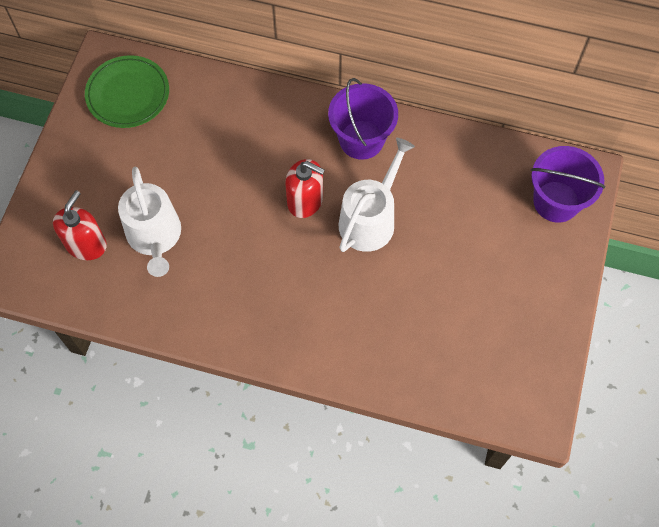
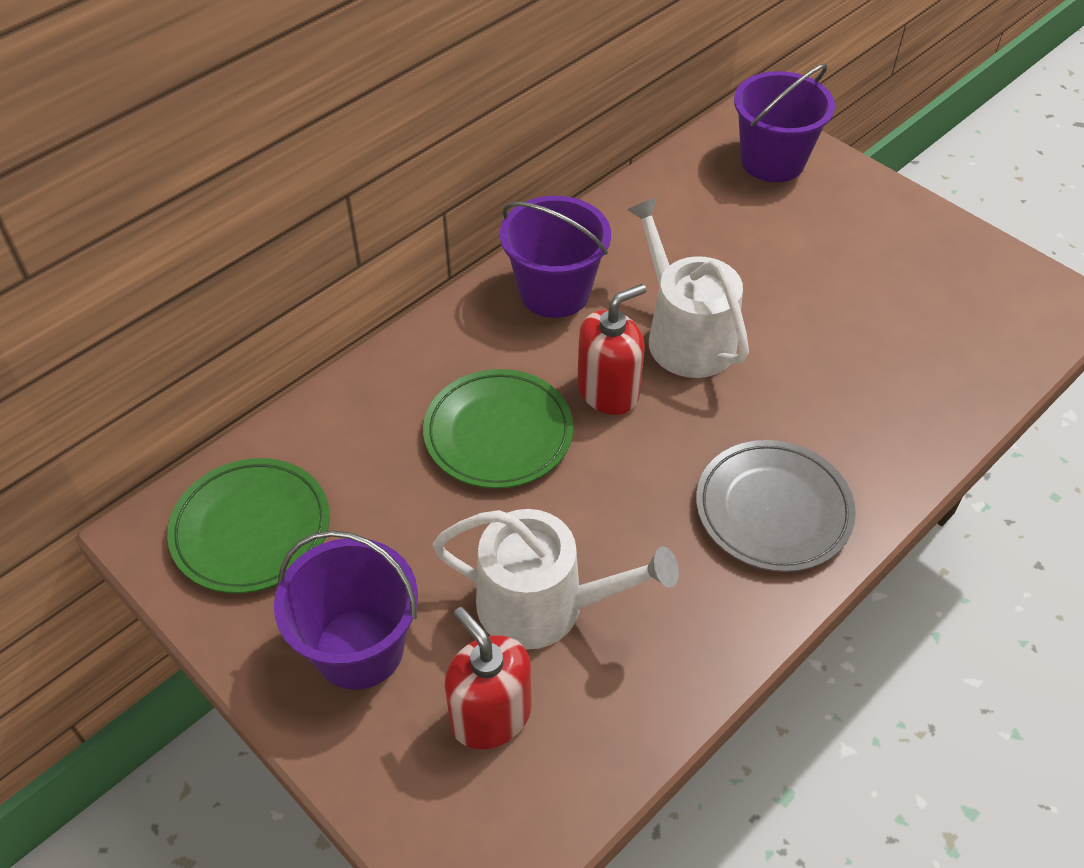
camera: 60 degrees left, 15 degrees down
none -> purple bucket [274,530,418,690]
none -> green plate [423,369,573,489]
none -> grey plate [696,440,856,572]

